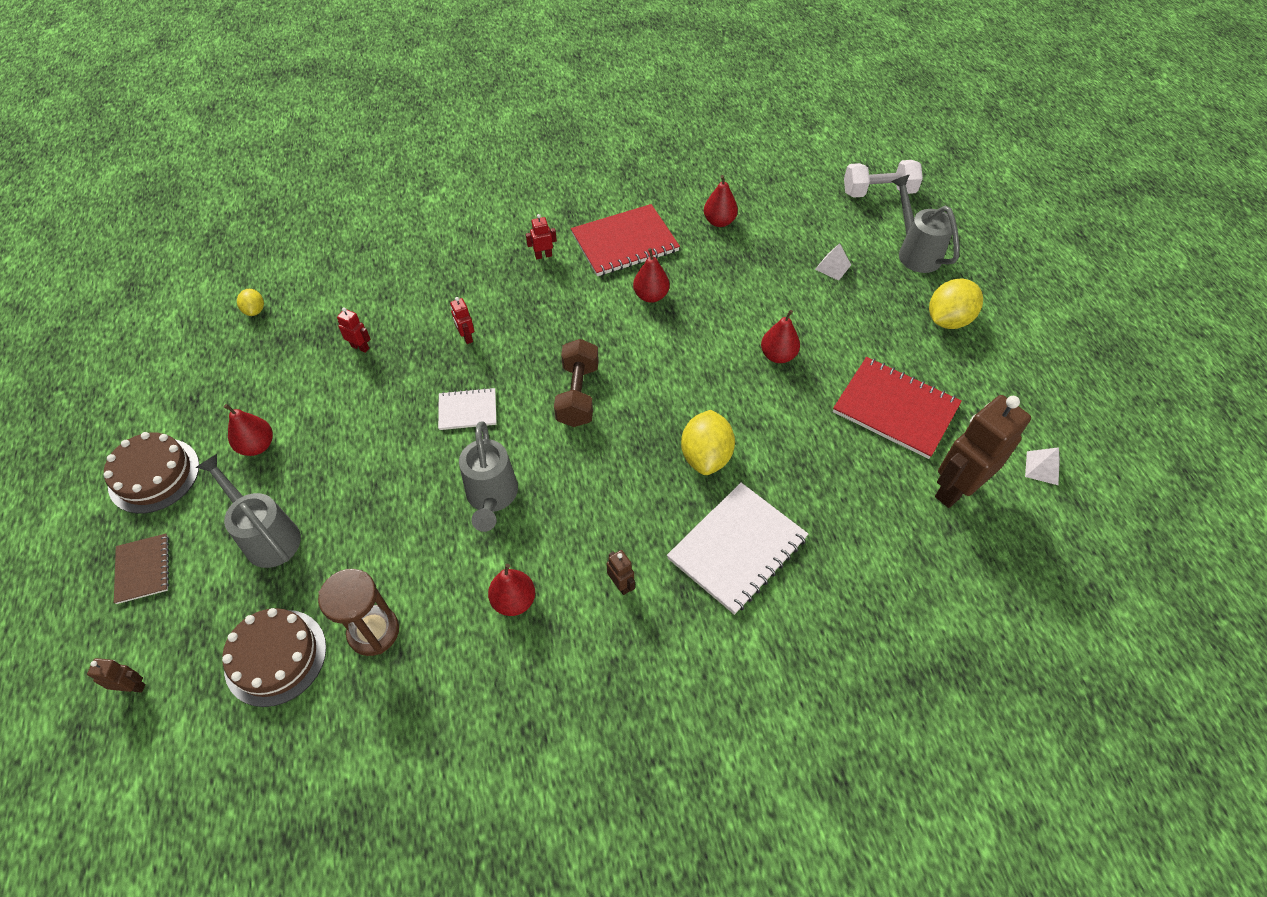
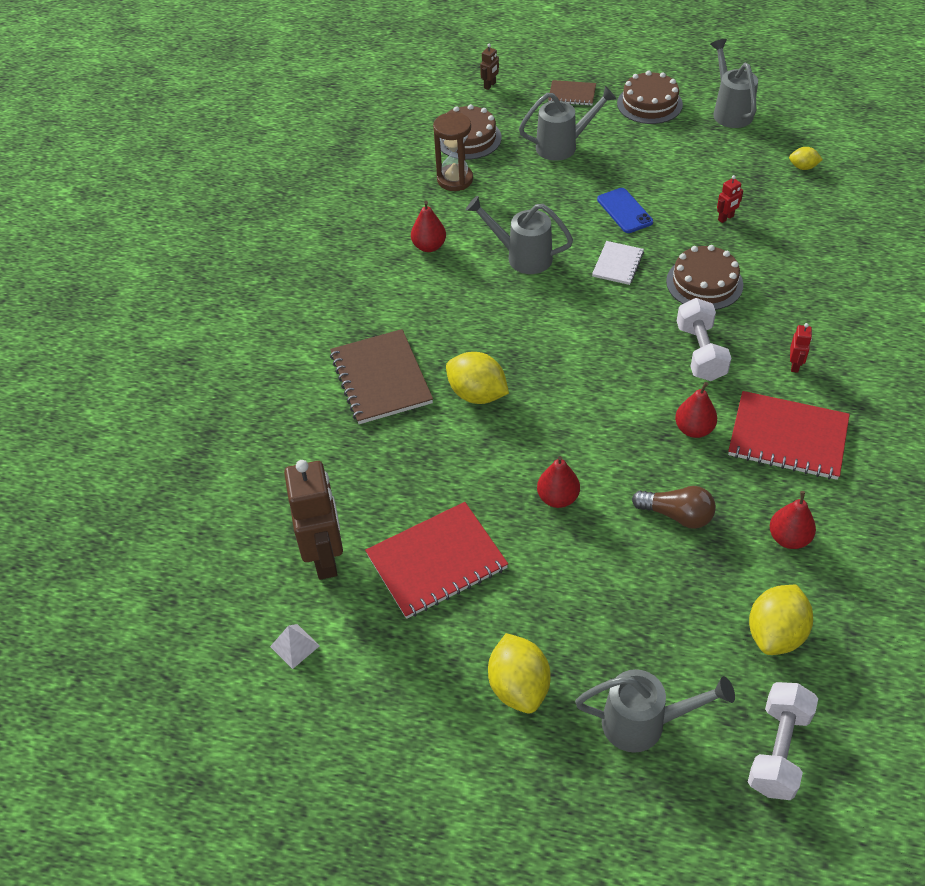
camera: 120 degrees right, 5 degrees down
red pear [224,404,273,456] -> none
red robot [450,297,474,344] -> brown cake [666,245,743,310]
brown dumbbell [554,339,599,427] -> none
red notebook [571,204,680,276] -> red notebook turned 75 degrees counterclockwise [728,391,850,480]
brown robot [606,550,635,595] -> none
white notebook [667,483,809,615] -> brown notebook [330,329,433,424]
white pyramid [815,243,851,281] -> none
none -> blue phone [597,188,653,233]
none -> brown light bulb [632,486,716,529]
none -> white dumbbell [677,298,731,381]
none -> grey watering can [710,39,758,128]
none -> yellow lemon [749,585,813,655]

